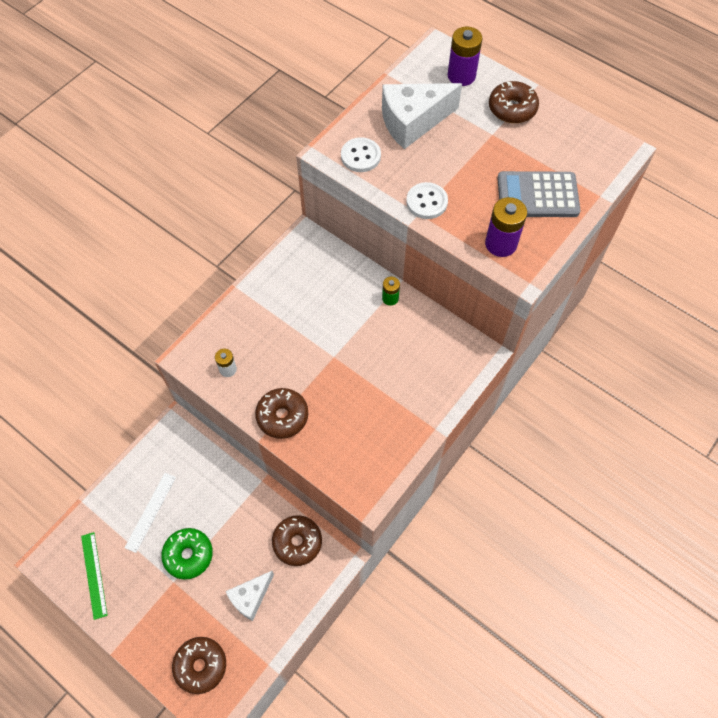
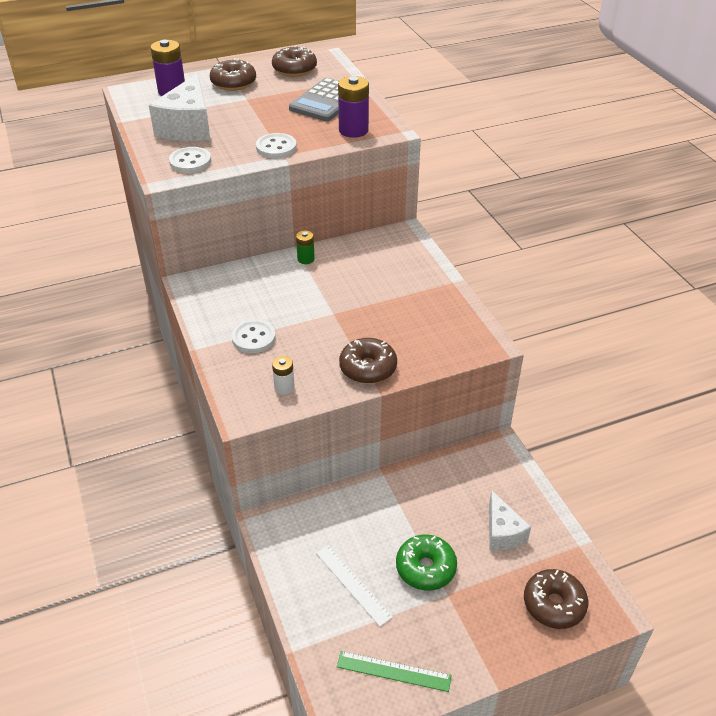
camera: 60 degrees left, 20 degrees down
brown donut [272,515,322,566] -> brown donut moved to [272,45,317,77]
none -> white button [231,320,276,353]

